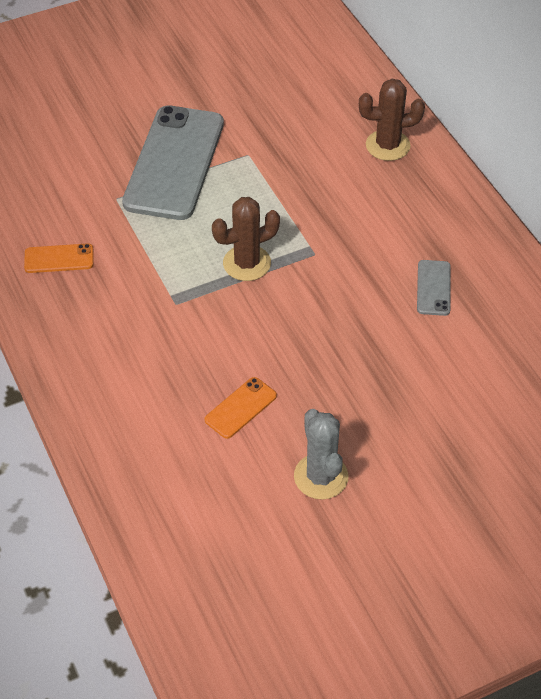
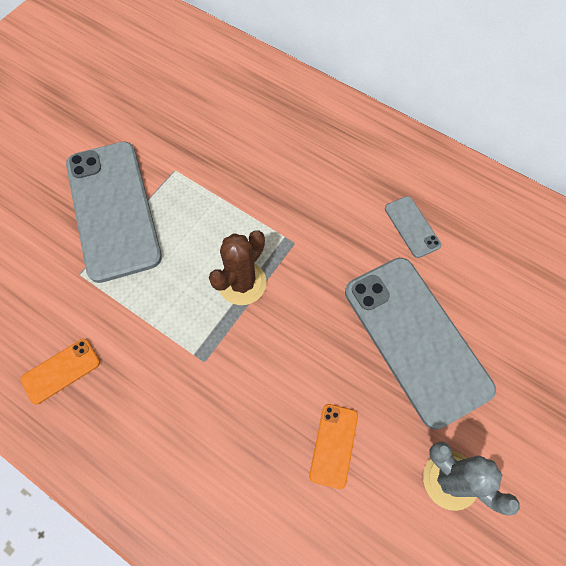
camera: 30 degrees left, 15 degrees up
brown cactus [359,79,425,161] -> none
none -> grey phone [345,258,496,430]

